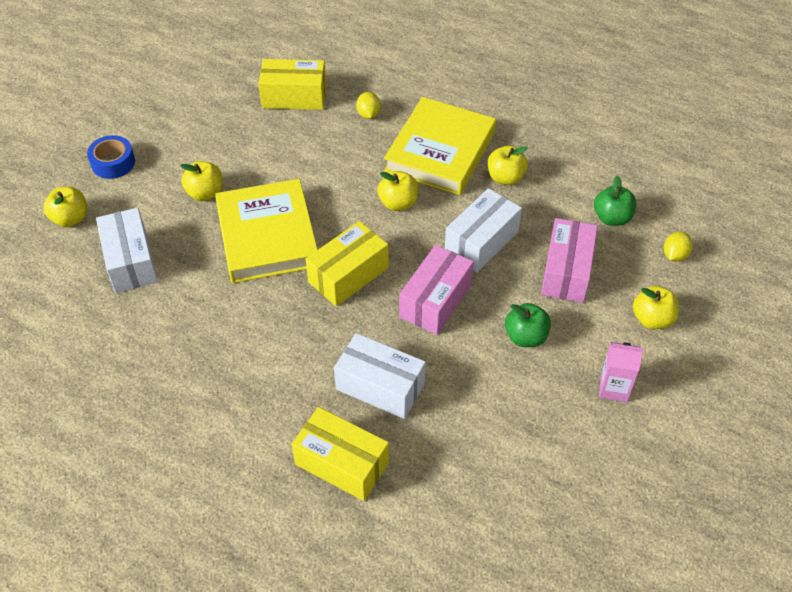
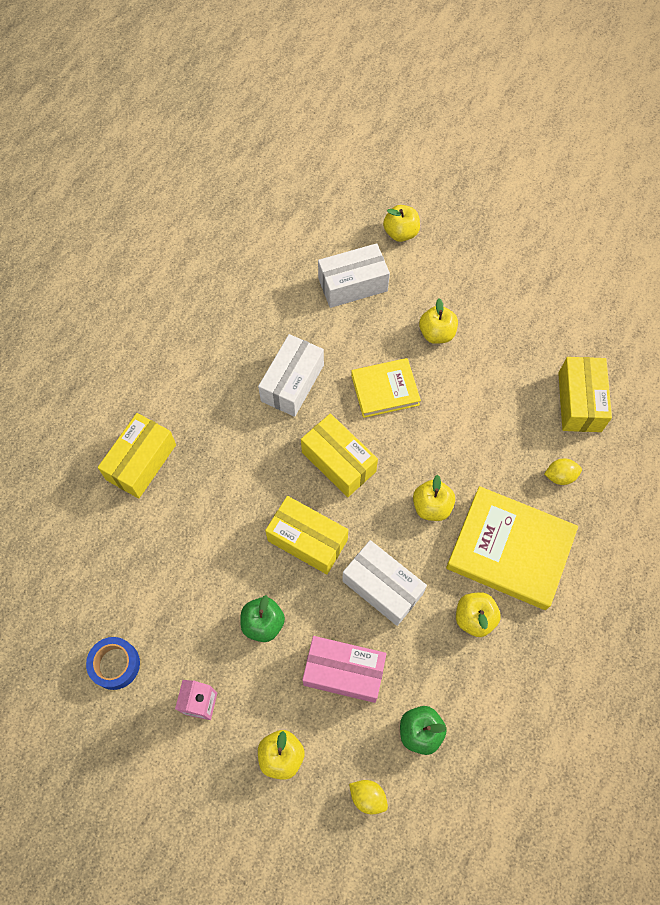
camera: 90 degrees right, 15 degrees up
blue tape [87,135,135,179] -> blue tape moved to [86,637,140,690]
yellow book [215,179,318,283] -> yellow book [351,358,421,418], size x0.60
white box [334,333,426,419] -> white box moved to [258,334,324,417]
pink box [399,245,474,335] -> yellow box [265,496,348,574]

